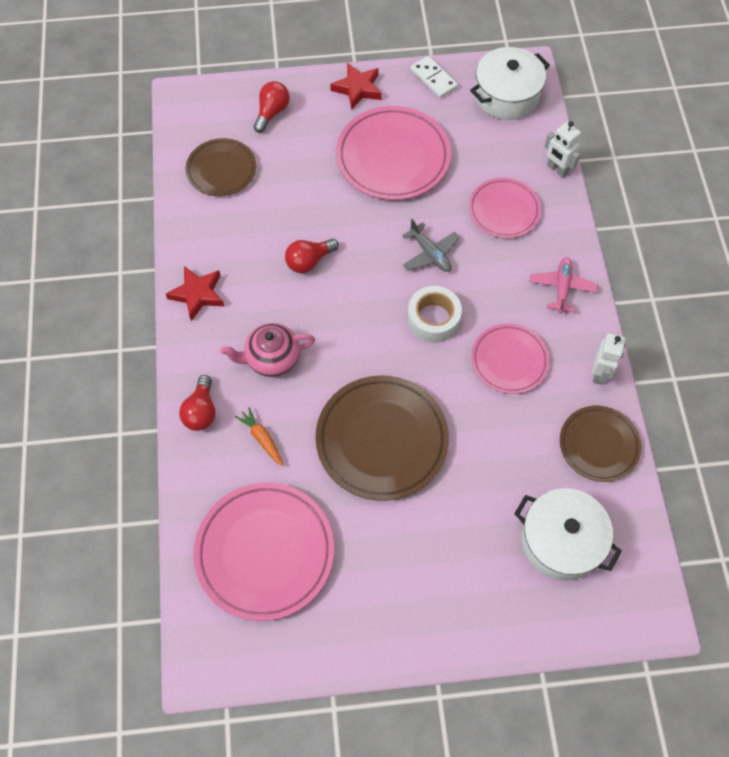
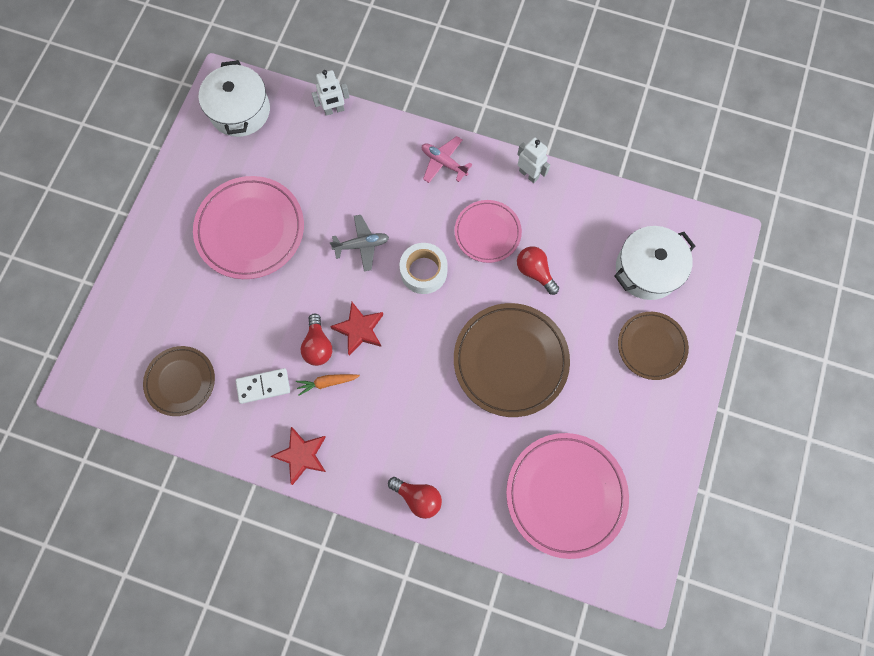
camera: 65 degrees left, 10 degrees up
pink teapot [220,323,315,377] -> none
orange carrot [235,407,284,466] -> orange carrot moved to [296,374,360,396]
red light bulb [253,81,290,133] -> red light bulb moved to [517,246,559,295]
red star [330,63,382,109] -> red star moved to [330,302,383,356]
white domino [410,56,458,98] -> white domino moved to [236,368,290,404]
pink plate [469,178,541,238] -> none
brown plate [560,406,641,482] -> brown plate moved to [618,312,689,380]

